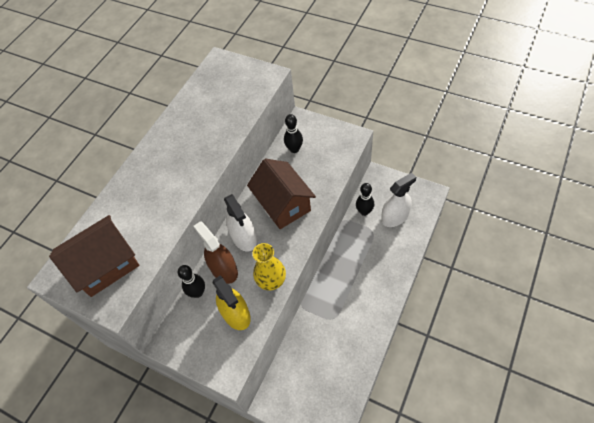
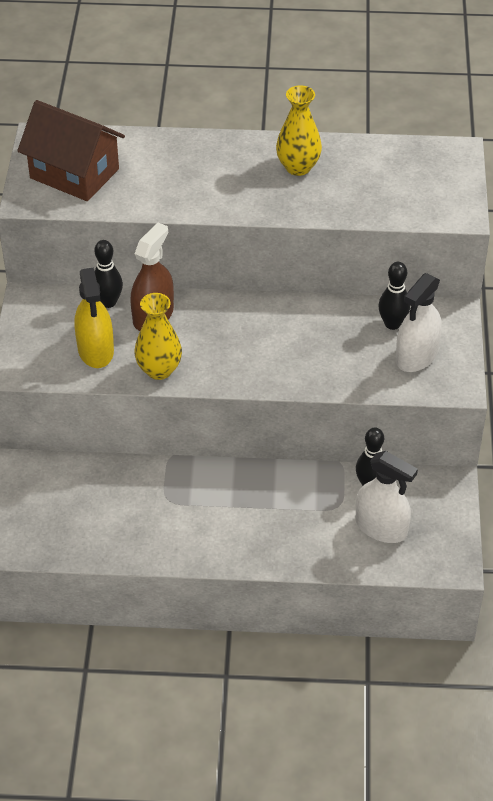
camera: 60 degrees right, 10 degrees down
yellow spray bottle [212,276,251,330] -> yellow spray bottle turned 45 degrees counterclockwise [74,267,114,368]
white spray bottle [224,194,257,252] -> white spray bottle moved to [396,273,442,372]
brown house [247,159,316,229] -> none
none -> yellow vase [276,85,322,176]

